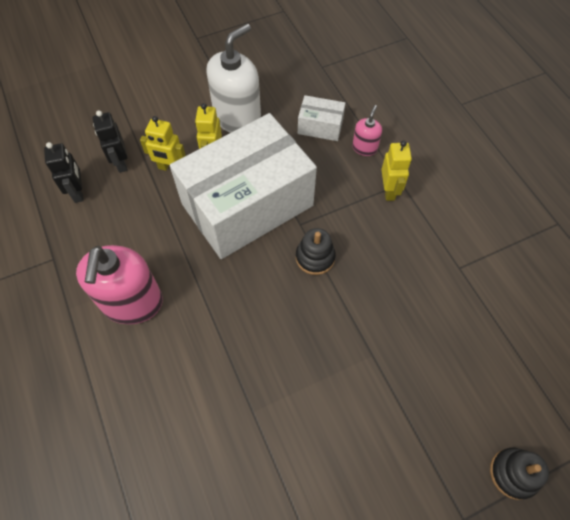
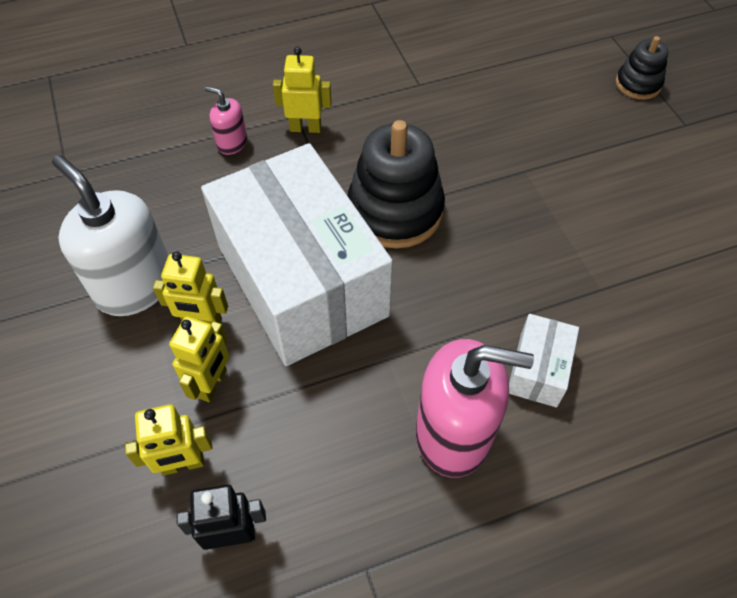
camera: 85 degrees left, 5 degrees down
black robot [92,111,128,173] -> yellow robot [125,404,212,476]
black stacking toy [296,228,336,275] -> black stacking toy [347,120,445,248], size x1.86
white box [298,95,345,141] -> white box moved to [509,314,579,407]

